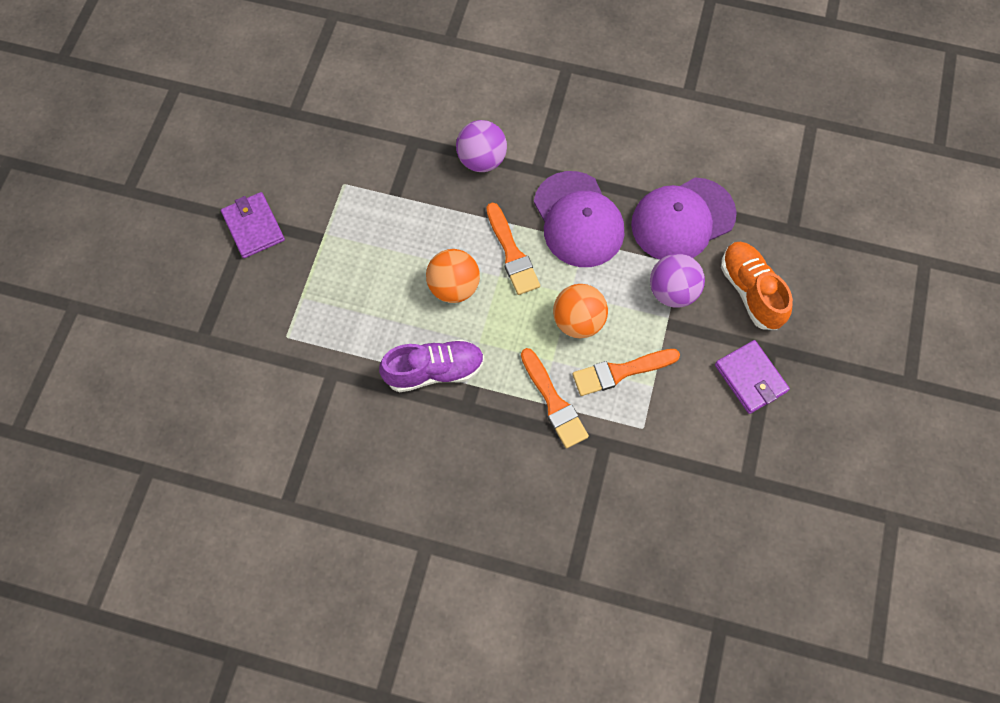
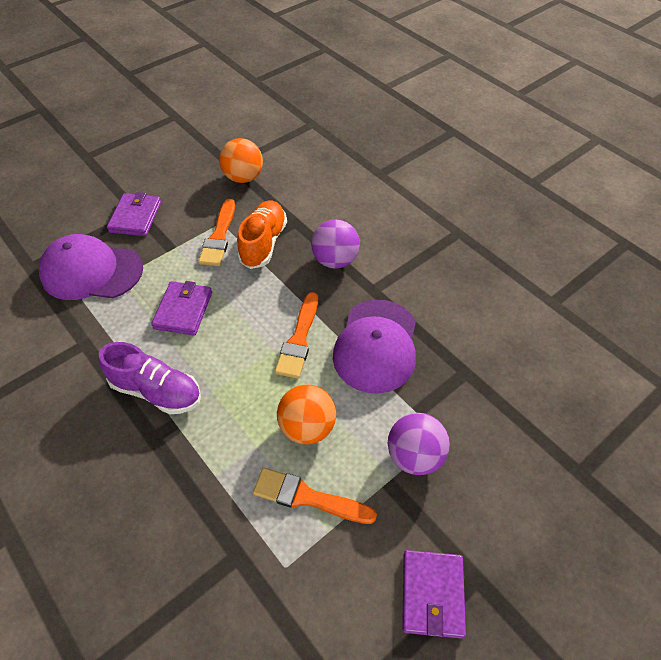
camera: 35 degrees right, 15 degrees down
orange ball [426,249,480,303] -> orange ball moved to [219,138,263,183]
orange brush [521,348,589,448] -> orange brush moved to [198,199,235,266]
purple cap [631,177,737,260] -> purple cap moved to [39,234,143,300]
orange shoe [721,242,793,330] -> orange shoe moved to [237,200,287,269]
none -> purple wallet [151,281,212,336]

